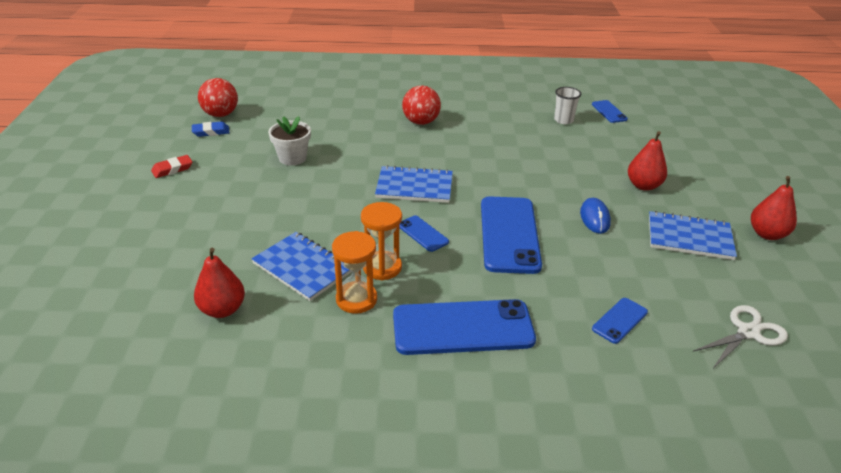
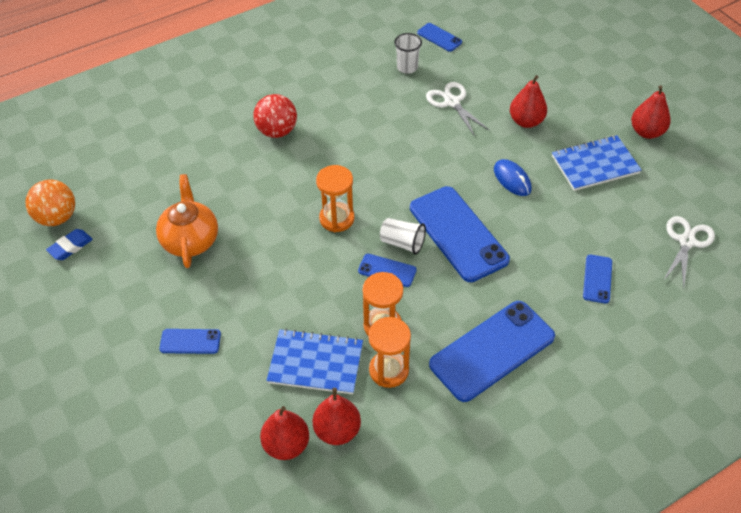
camera: 30 degrees left, 15 degrees up
red eraser [151,155,192,178] -> none
red ball [198,78,238,117] -> orange ball [25,179,75,226]
white flower pot [268,116,311,166] -> orange teapot [156,174,218,268]
blue notebook [375,165,453,203] -> orange hourglass [316,165,354,232]
none -> blue phone [159,329,221,354]
none -> red pear [312,388,361,445]
none -> white cup [380,218,426,255]
none -> white scissors [426,82,490,137]

